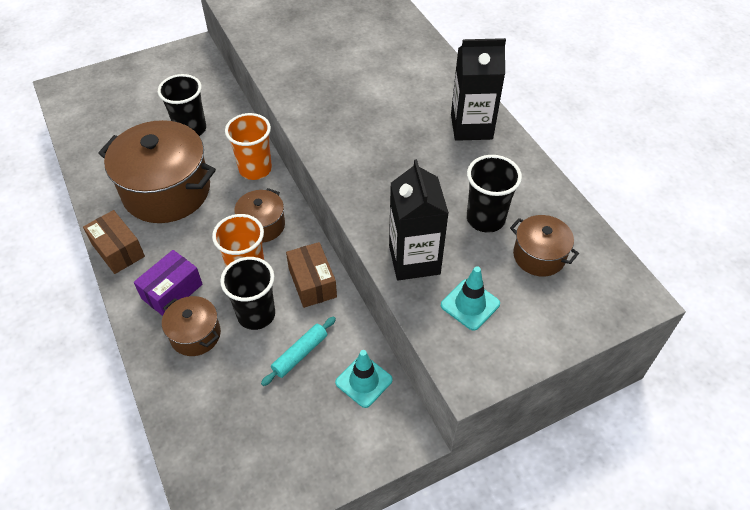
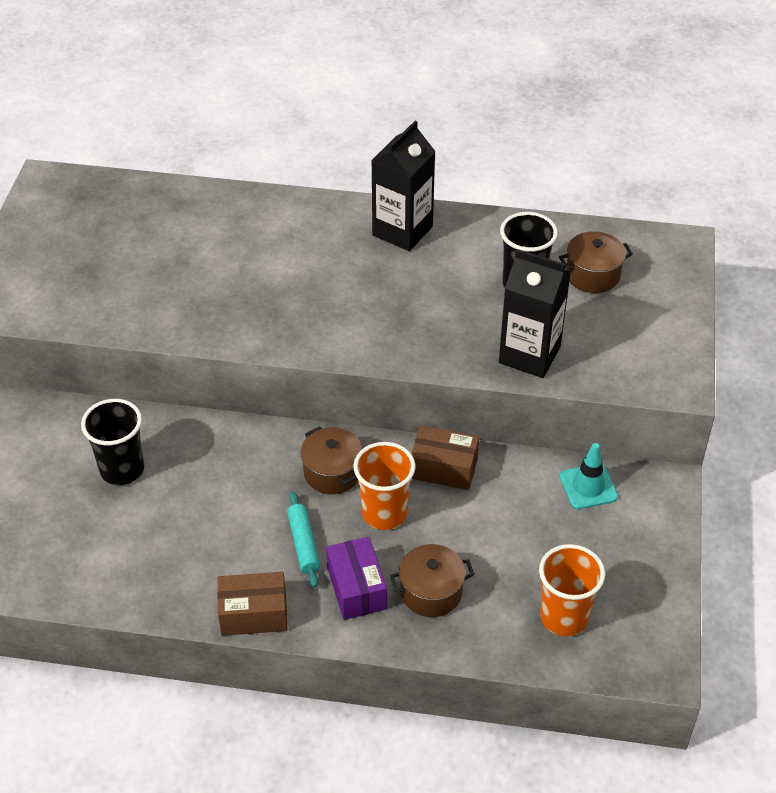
camera: 55 degrees left, 5 degrees down
brown pot [98,120,216,223] -> none
black cup [220,257,275,330] -> none
orange cup [225,113,272,180] -> orange cup moved to [539,544,605,636]
turquoise rolling pin [261,316,336,386] -> turquoise rolling pin moved to [287,491,320,588]
turquoise traffic cone [441,266,500,331] -> none

